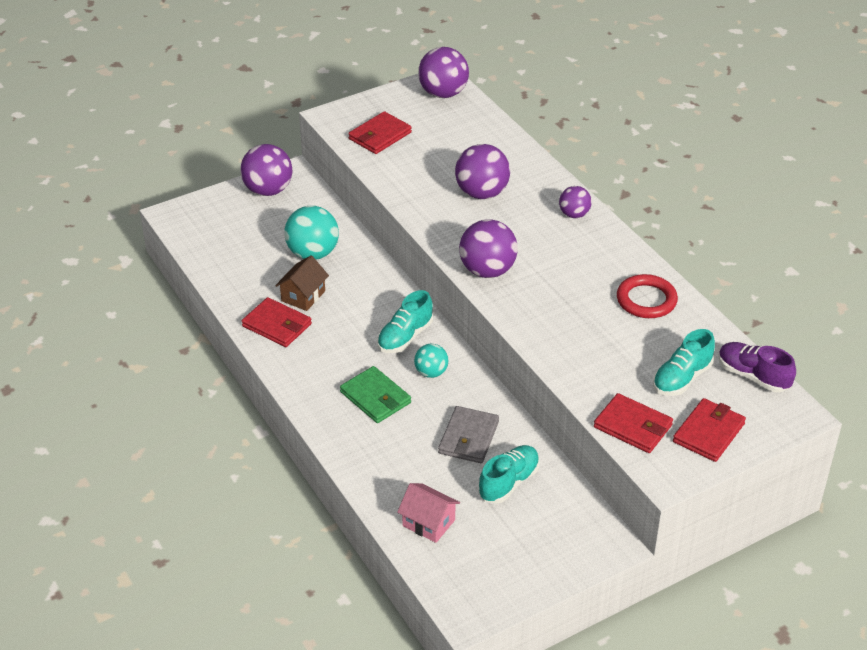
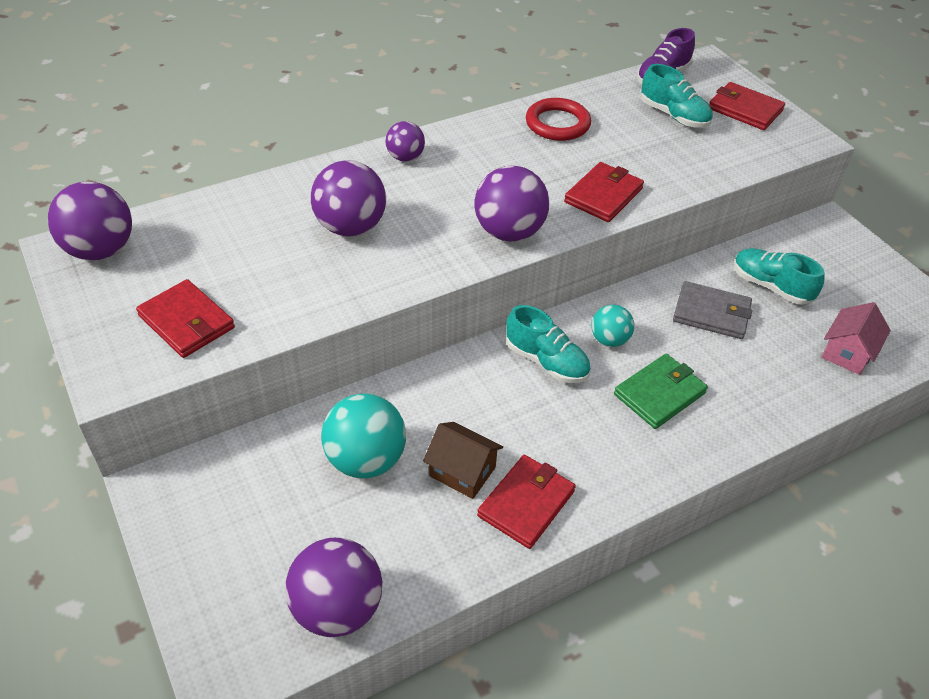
camera: 90 degrees left, 5 degrees up
purple ball [240,144,292,196] -> purple ball moved to [285,538,382,637]
red wallet [594,393,673,453] -> red wallet moved to [564,162,644,222]

